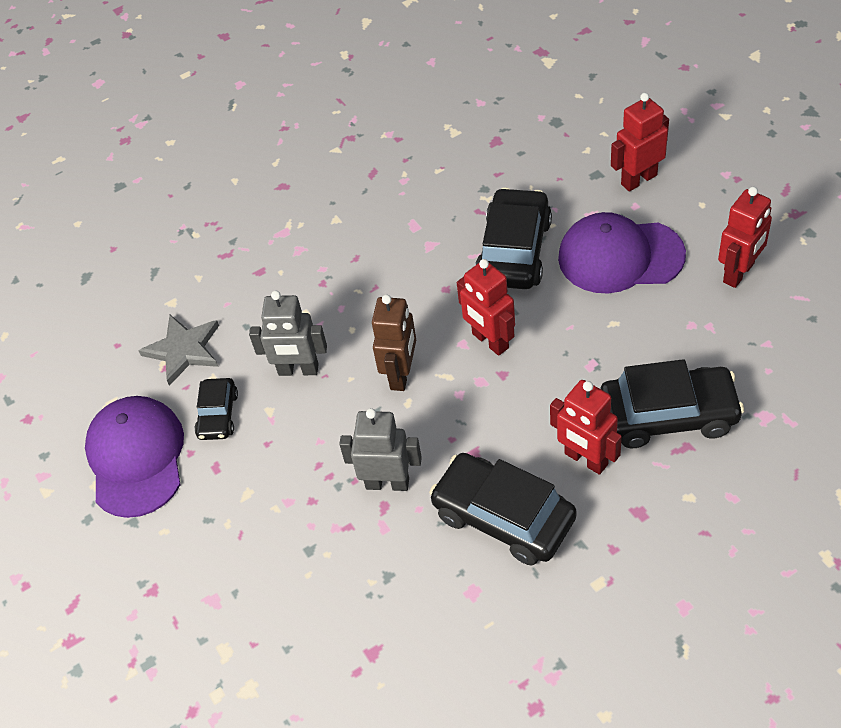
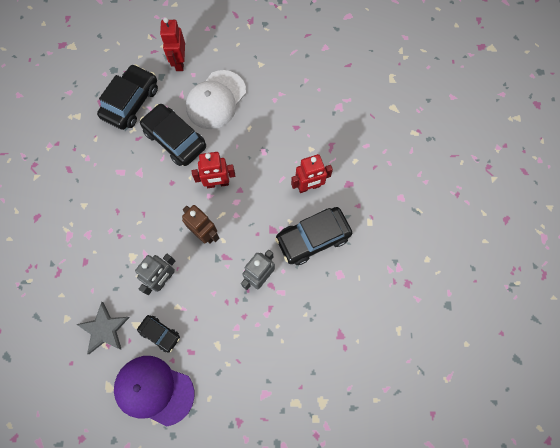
camera: 65 degrees left, 20 degrees up
purple cap [558,212,686,293] -> white cap [186,70,246,129]
black car [600,359,744,448] -> black car moved to [97,64,158,130]
red robot [718,187,772,288] -> none

